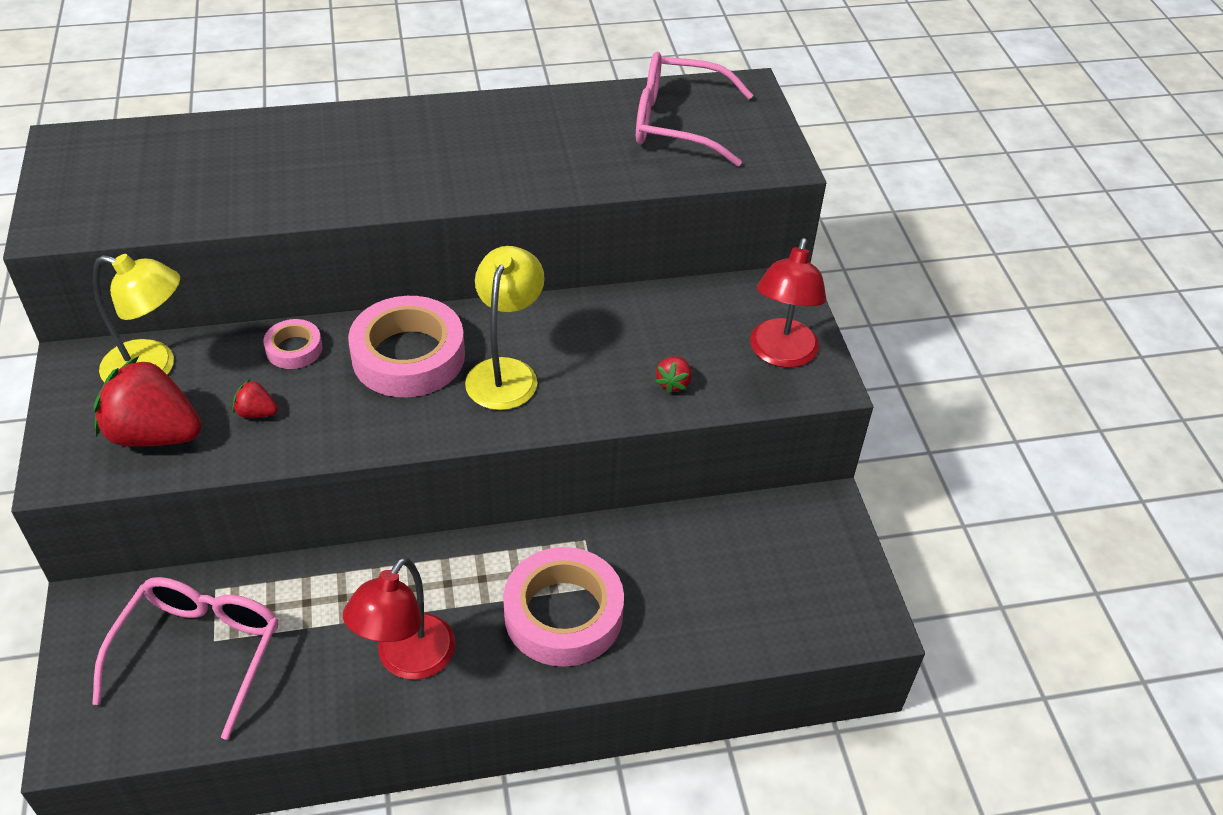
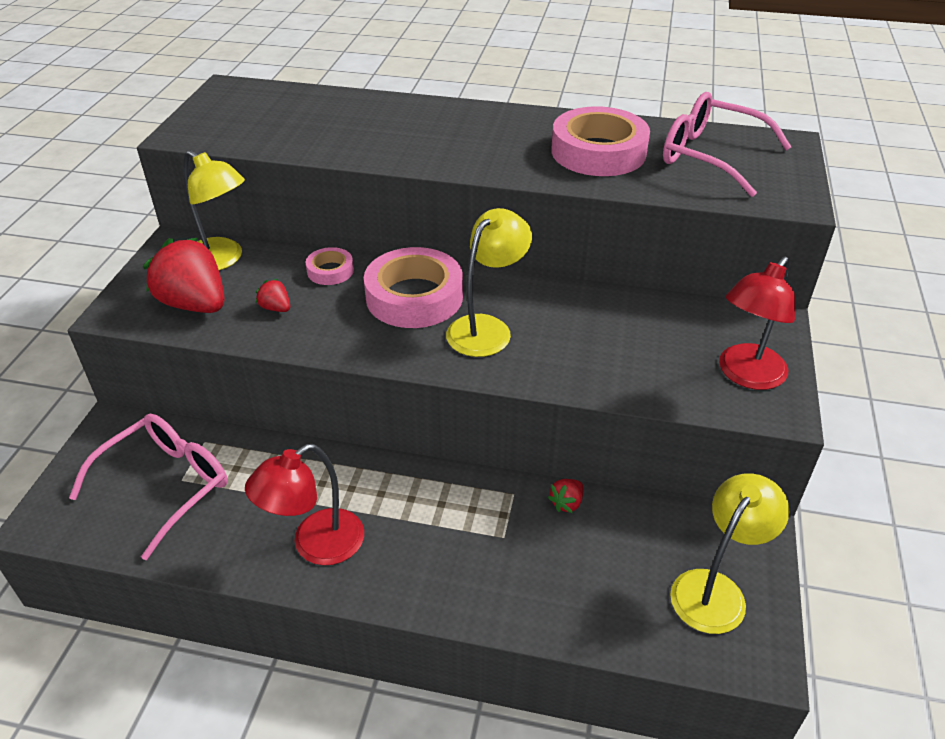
camera: 25 degrees right, 5 degrees down
pink tape [503,547,624,667] -> pink tape moved to [551,106,650,176]
red strawberry [655,356,692,394] -> red strawberry moved to [548,479,584,513]
none -> yellow lamp [670,473,789,634]

